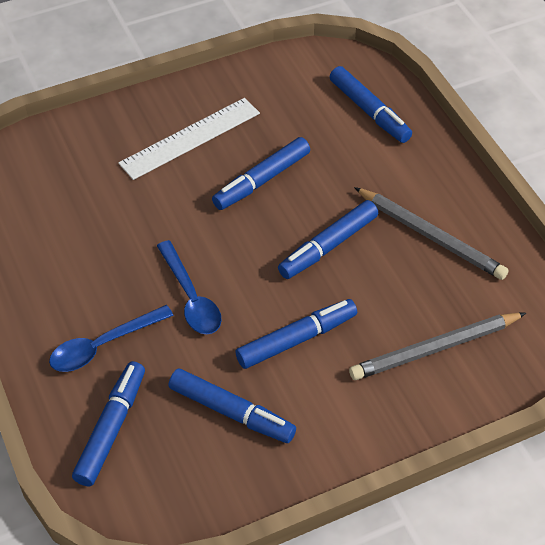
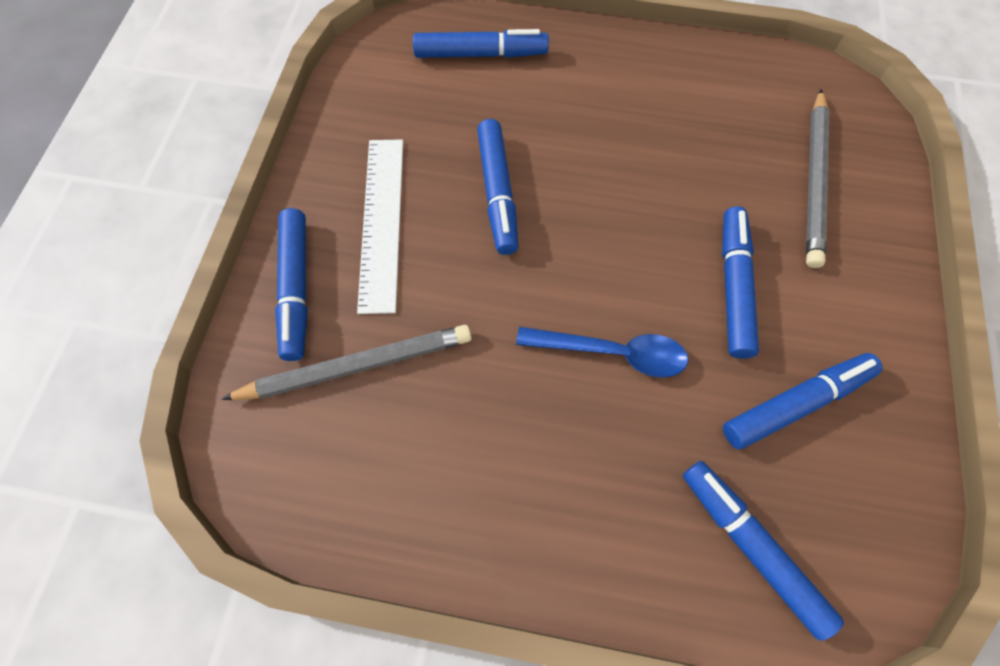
camera: 55 degrees left, 15 degrees up
blue spoon [49,305,174,372] -> none
blue marker [278,200,378,279] -> blue marker moved to [275,208,308,361]
grey pencil [354,187,508,280] -> grey pencil moved to [221,325,472,400]

